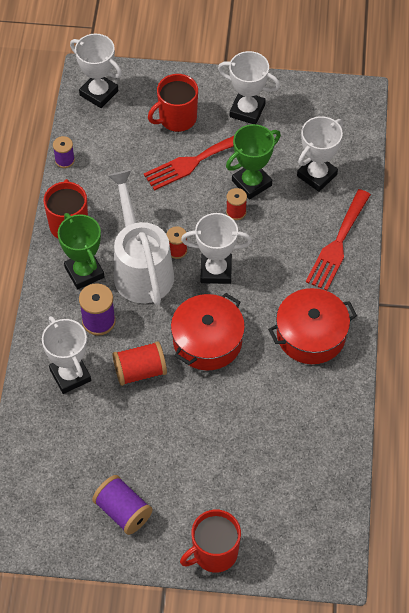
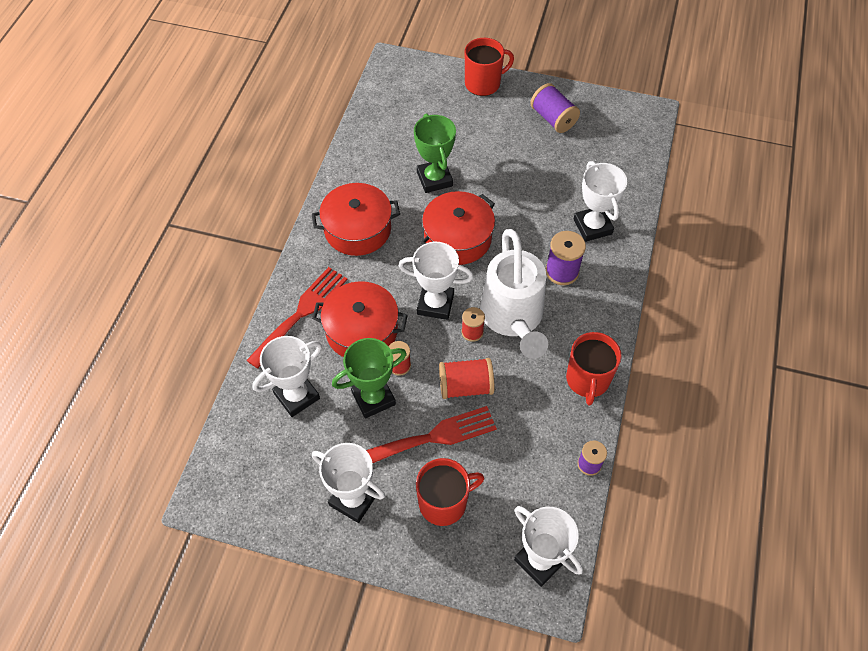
camera: 170 degrees left, 0 degrees up
green trophy [58,213,104,289] -> green trophy moved to [414,113,456,193]
red spool [113,341,167,386] -> red spool moved to [439,358,494,399]
none -> red pot [312,281,408,357]

